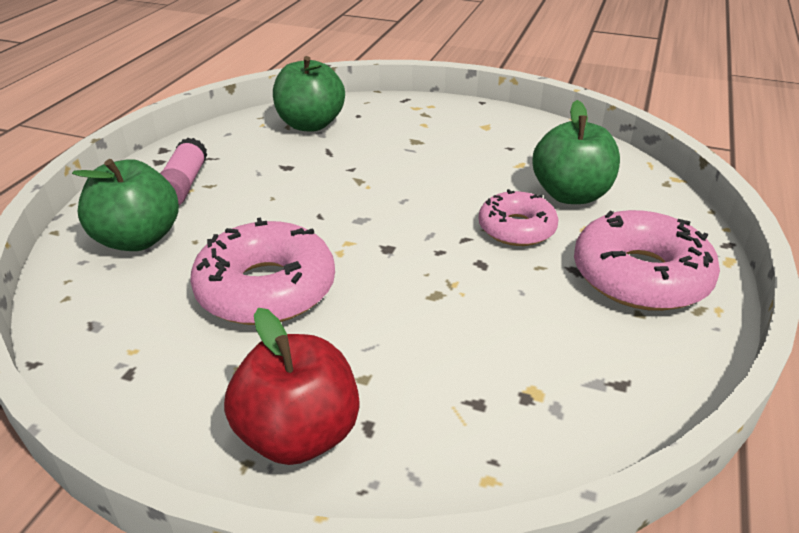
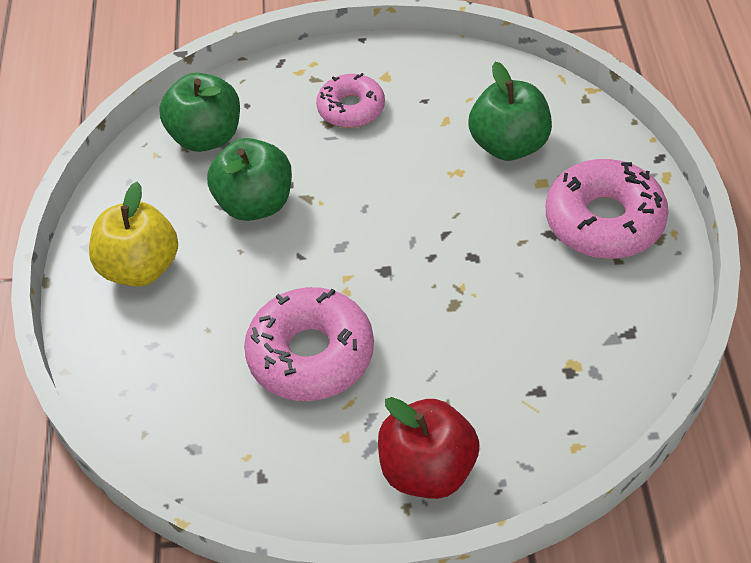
camera: 20 degrees left, 15 degrees up
green apple [72,159,179,251] -> green apple moved to [207,138,292,221]
pink glue stick [160,138,207,205] -> yellow apple [89,182,178,287]
pink donut [478,189,558,246] -> pink donut moved to [316,73,385,128]

